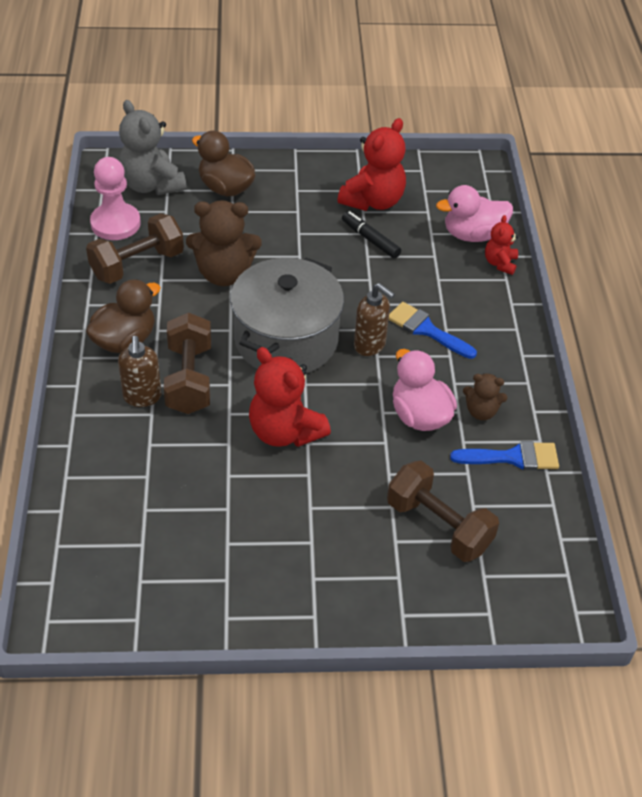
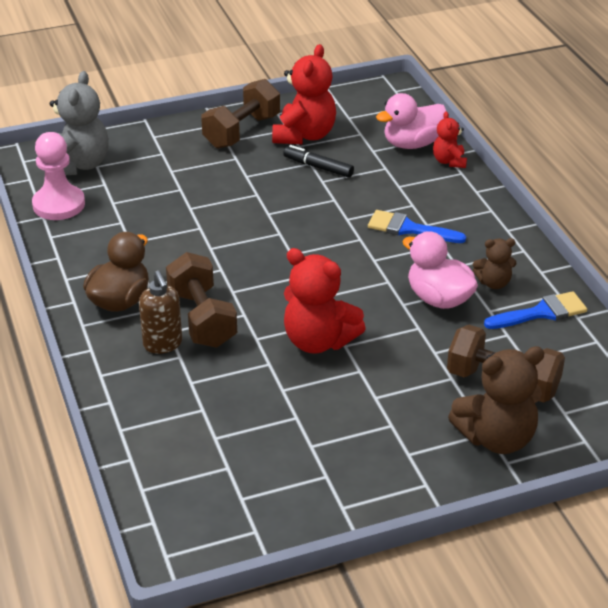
camera: 15 degrees left, 10 degrees down
brown dumbbell [86,213,184,284] -> brown dumbbell moved to [201,79,280,149]
grey teddy bear [119,100,187,195] -> grey teddy bear turned 120 degrees counterclockwise [50,71,109,175]
brown teddy bear [186,200,262,286] -> brown teddy bear moved to [448,346,545,454]
brown duck [192,131,256,197] -> none
grey pot [230,257,344,373] -> none
brown soap dispenser [354,283,395,356] -> none

